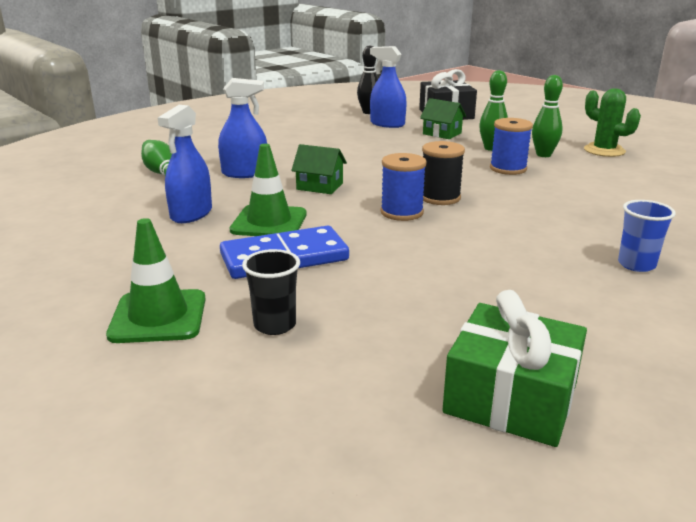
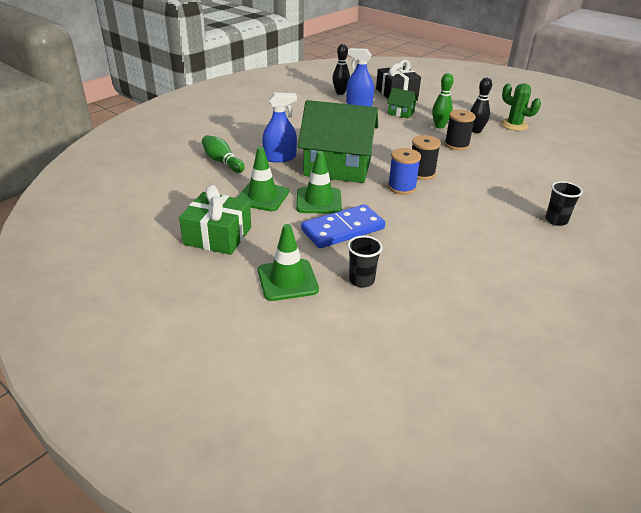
camera: 10 degrees left, 10 degrees up
blue spray bottle [158,105,212,223] -> green traffic cone [237,147,289,211]
green house [291,144,347,194] -> green house [298,100,378,183], size x2.31
green gift [442,290,587,447] -> green gift moved to [179,185,251,255]
blue spool [490,118,533,175] -> black spool [444,110,476,150]
green bowling pin [532,75,563,157] -> black bowling pin [470,77,492,133]
blue cup [618,200,676,272] -> black cup [545,181,583,226]

